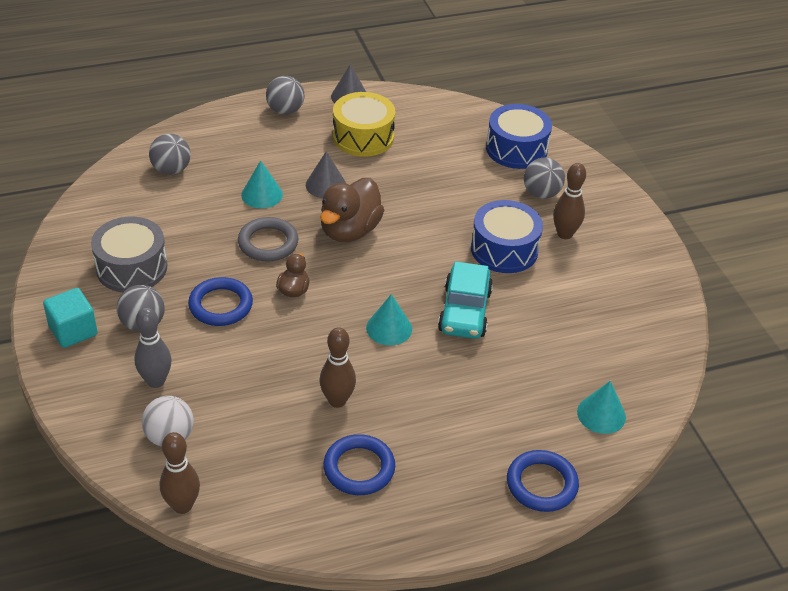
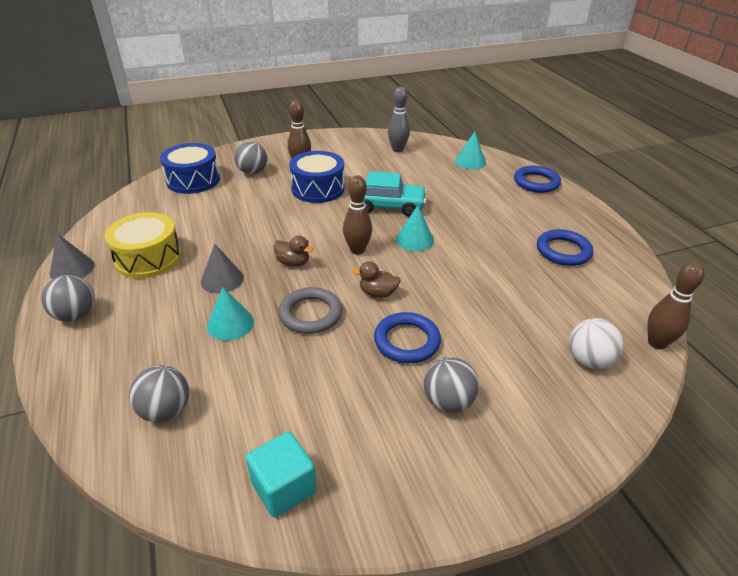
camera: 90 degrees left, 5 degrees down
turquoise cube [43,288,97,348] -> turquoise cube moved to [246,432,317,517]
grey drum [91,216,167,292] -> none
grey bowling pin [135,307,171,388] -> grey bowling pin moved to [388,87,410,152]
brown duck [320,178,384,242] -> brown duck [273,236,313,267], size x0.52
brown bowling pin [320,327,356,408] -> brown bowling pin moved to [343,175,372,255]

